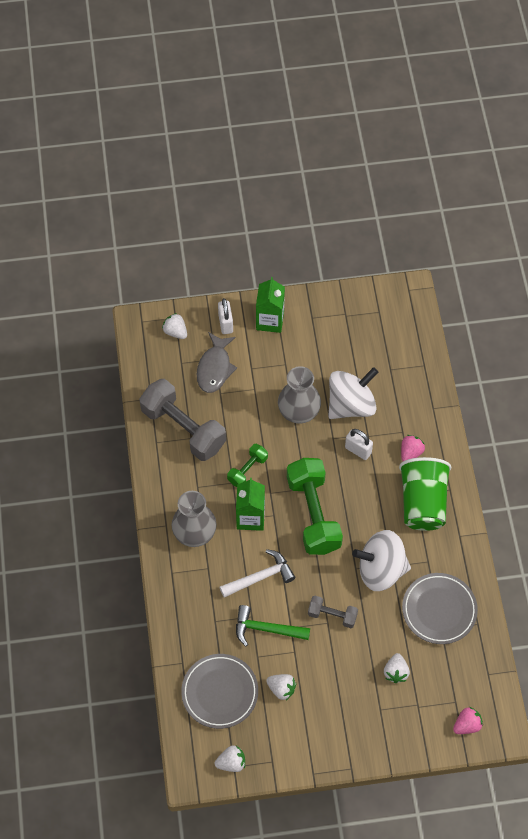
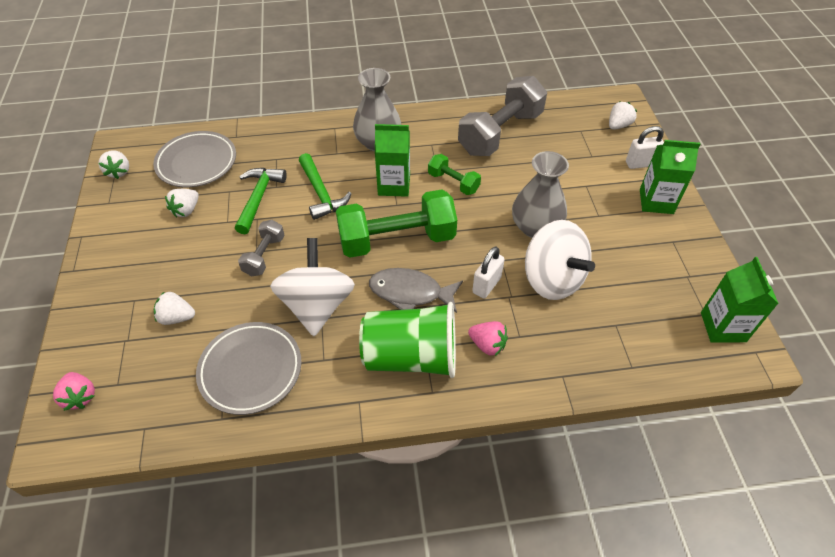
camera: 90 degrees right, 10 degrees down
grey fish [197,332,237,393] -> grey fish moved to [369,268,463,313]
white hammer [220,549,295,598] -> green hammer [299,153,352,220]
none -> green carton [701,257,779,343]

